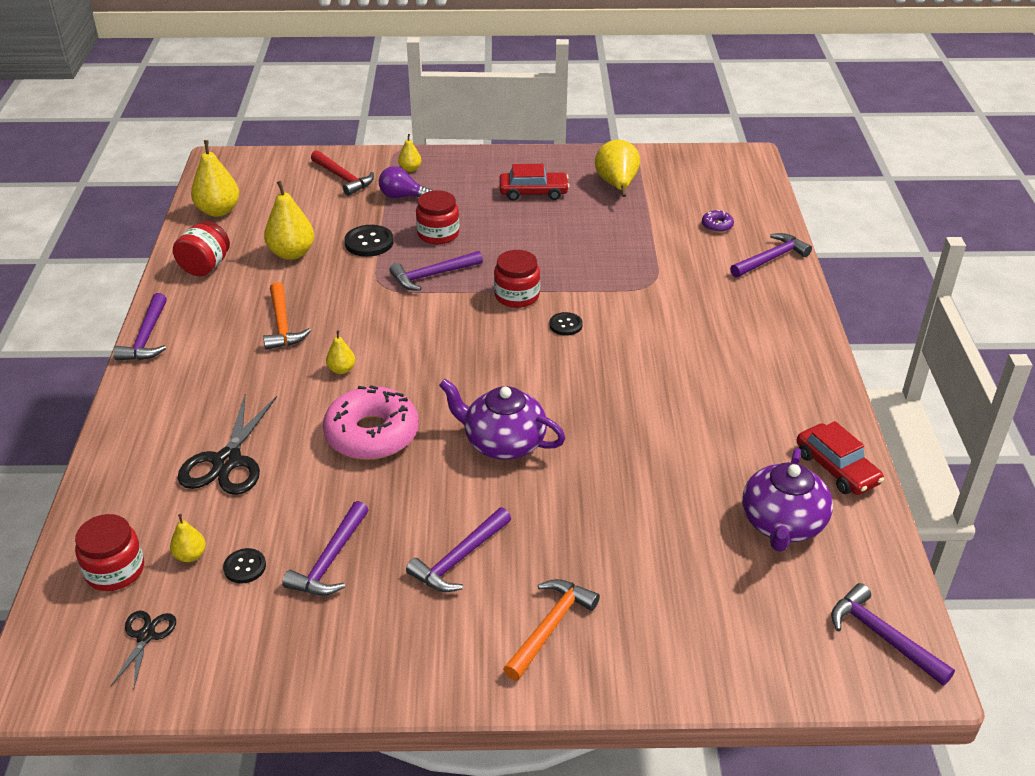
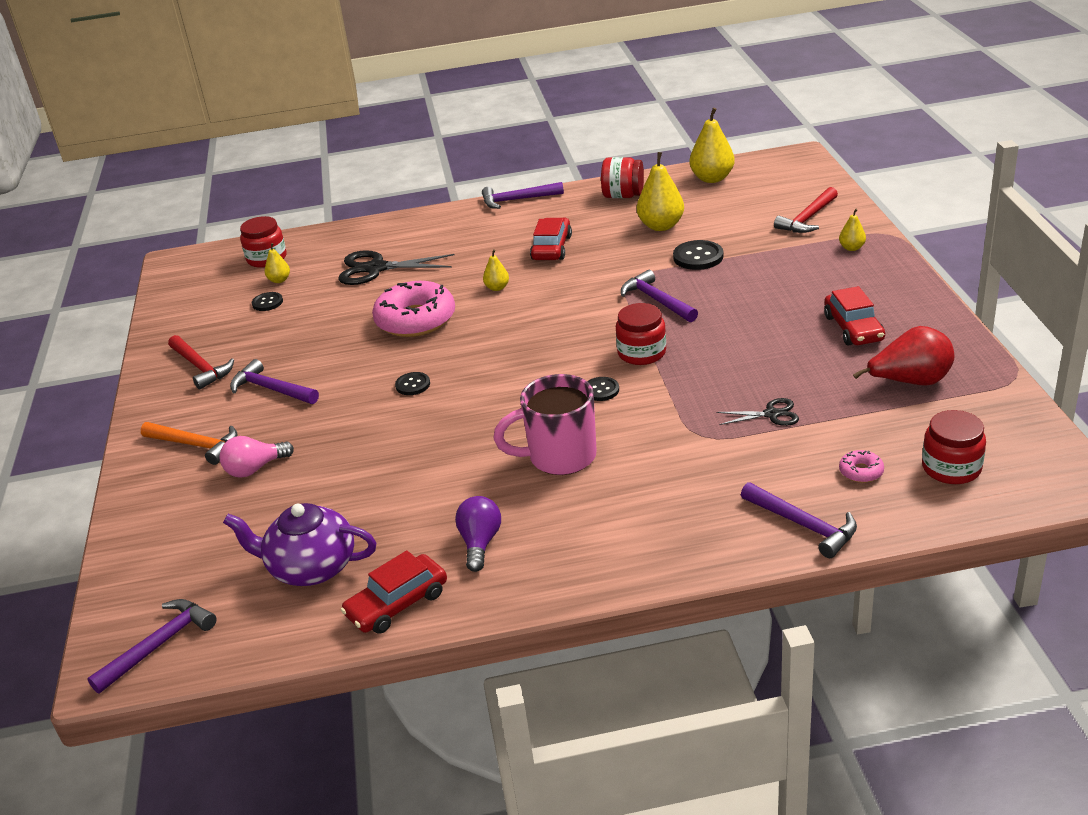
camera: 85 degrees right, 5 degrees down
black scissors [111,611,176,690] -> black scissors moved to [716,398,799,426]
orange hammer [263,282,311,350] -> red car [530,218,572,260]
purple hammer [282,501,369,596] -> none
purple light bulb [379,166,433,198] -> purple light bulb moved to [455,496,501,572]
red jar [416,190,459,244] -> red jar moved to [922,410,986,484]
purple teapot [439,379,565,460] -> black button [395,372,430,395]
yellow pear [595,140,640,197] -> red pear [853,326,954,386]
purple donut [702,210,734,232] -> pink donut [839,450,884,483]
none -> red hammer [168,335,234,390]
none -> pink light bulb [219,436,294,478]
none -> pink mug [493,374,597,475]

